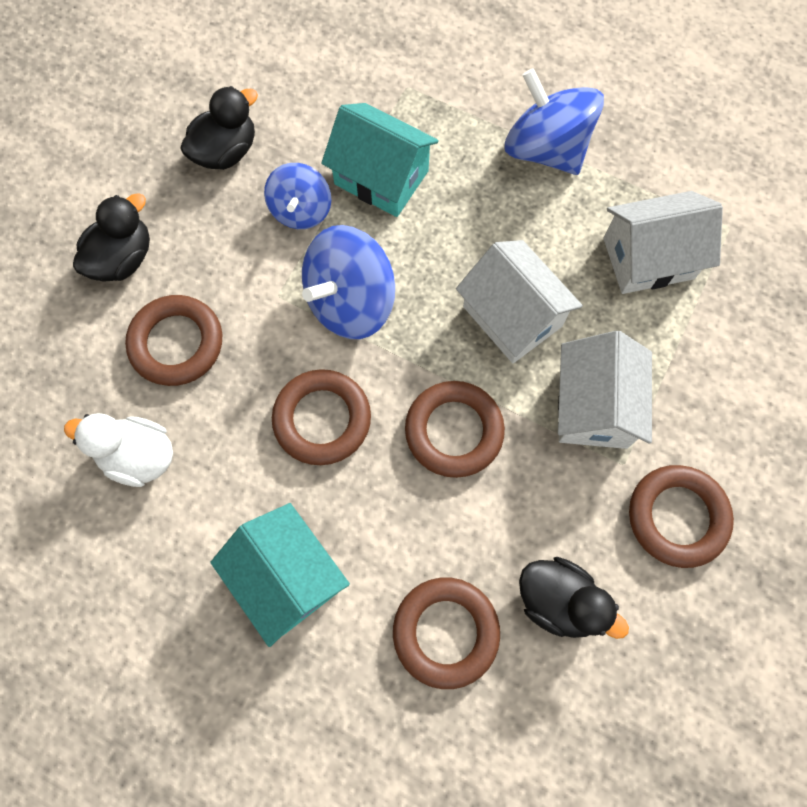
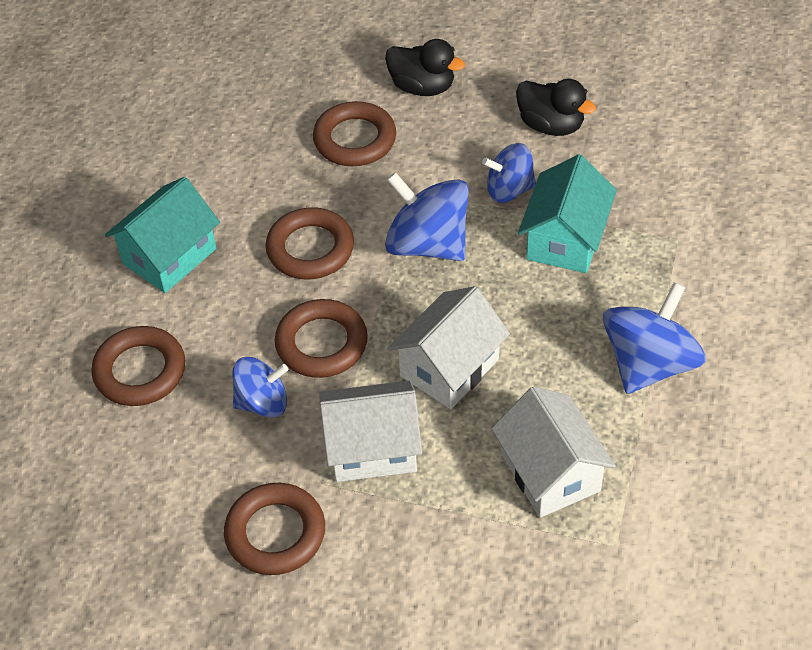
camera: 80 degrees right, 20 degrees down
white duck [64,413,173,487] -> none
black duck [519,557,629,639] -> none
none -> blue spinning top [232,357,288,418]

